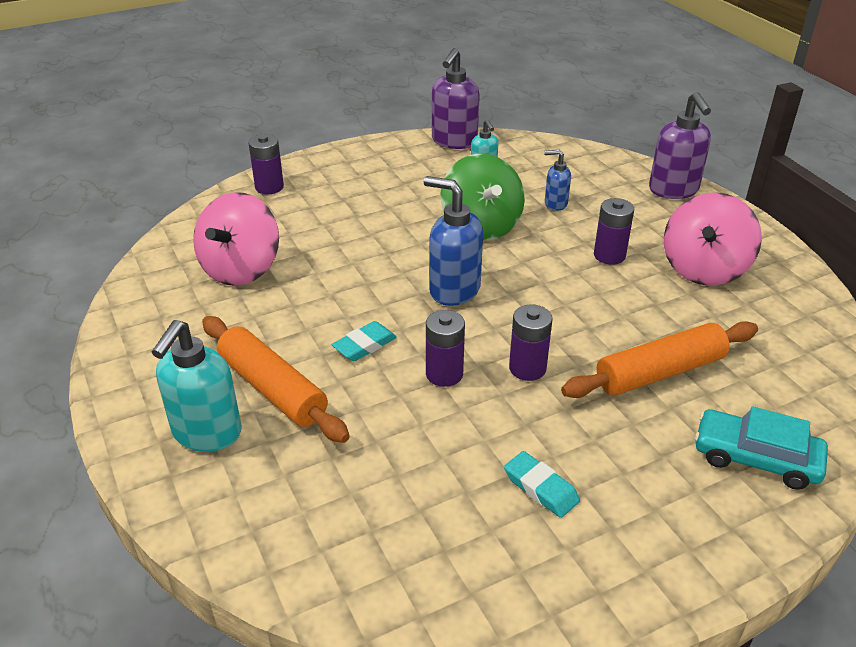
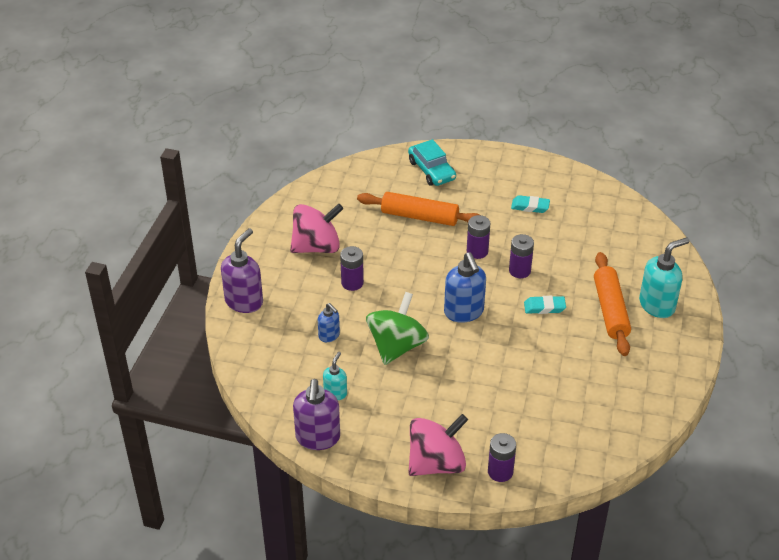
camera: 140 degrees left, 5 degrees up
pink spinning top [193,192,279,286] -> pink spinning top moved to [408,414,468,476]
purple soap dispenser [432,48,480,149] -> purple soap dispenser turned 120 degrees clockwise [293,379,340,450]
turquoise eraser [504,451,580,518] -> turquoise eraser turned 75 degrees counterclockwise [511,195,550,213]

